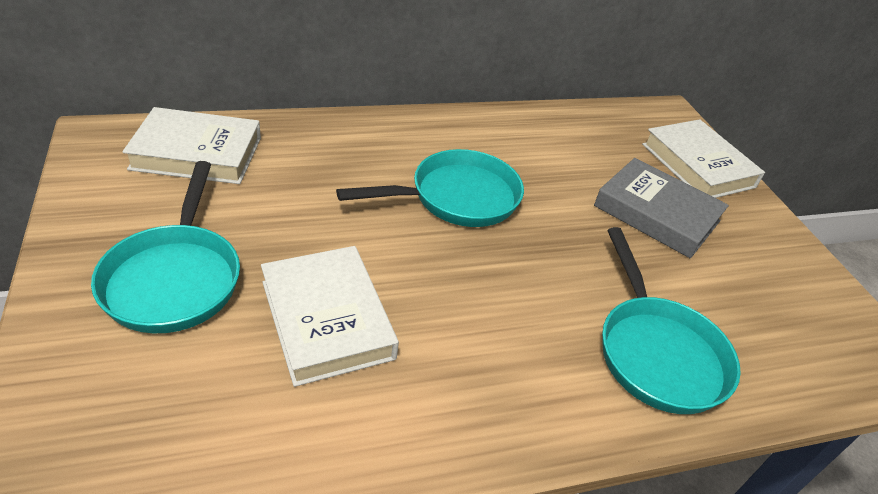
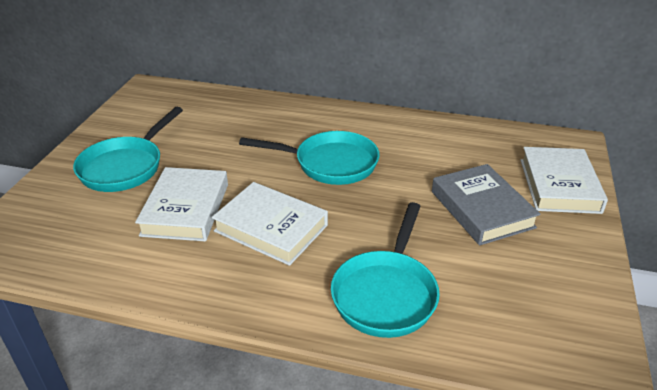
camera: 35 degrees right, 5 degrees down
white book [122,107,261,184] -> white book moved to [212,182,328,266]

